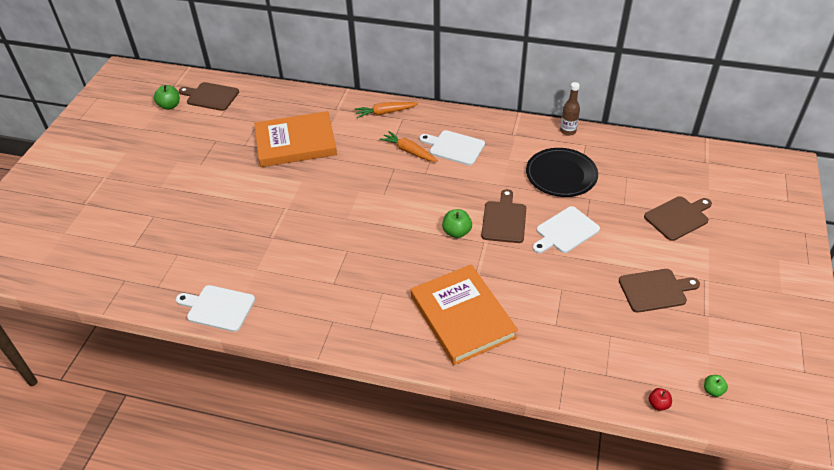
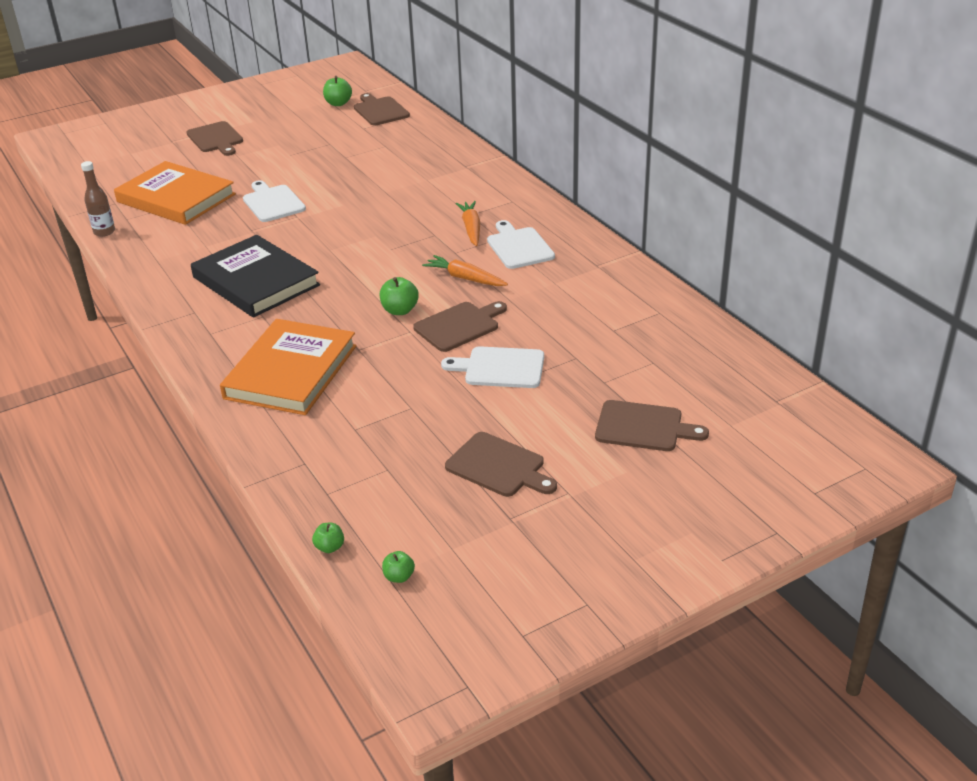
camera: 45 degrees right, 10 degrees down
white cutting board [176,285,255,332] -> white cutting board moved to [243,180,306,222]
orange book [254,111,337,167] -> orange book moved to [114,161,236,225]
orange carrot [354,102,418,118] -> orange carrot moved to [422,255,508,286]
black plate [526,148,598,197] -> none
brown bottle [560,82,580,136] -> brown bottle moved to [81,161,115,237]
red apple [649,388,672,411] -> green apple [312,523,344,553]
none -> brown cutting board [187,121,243,156]
none -> black book [191,235,320,318]

